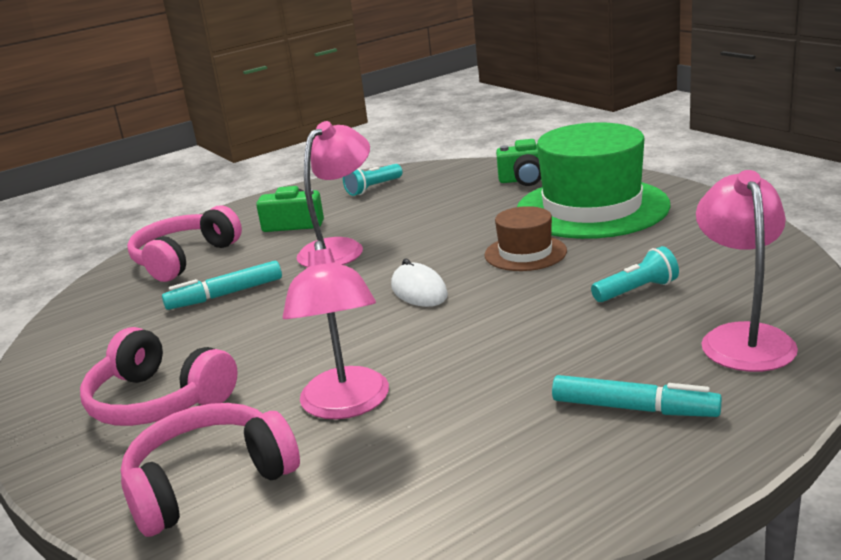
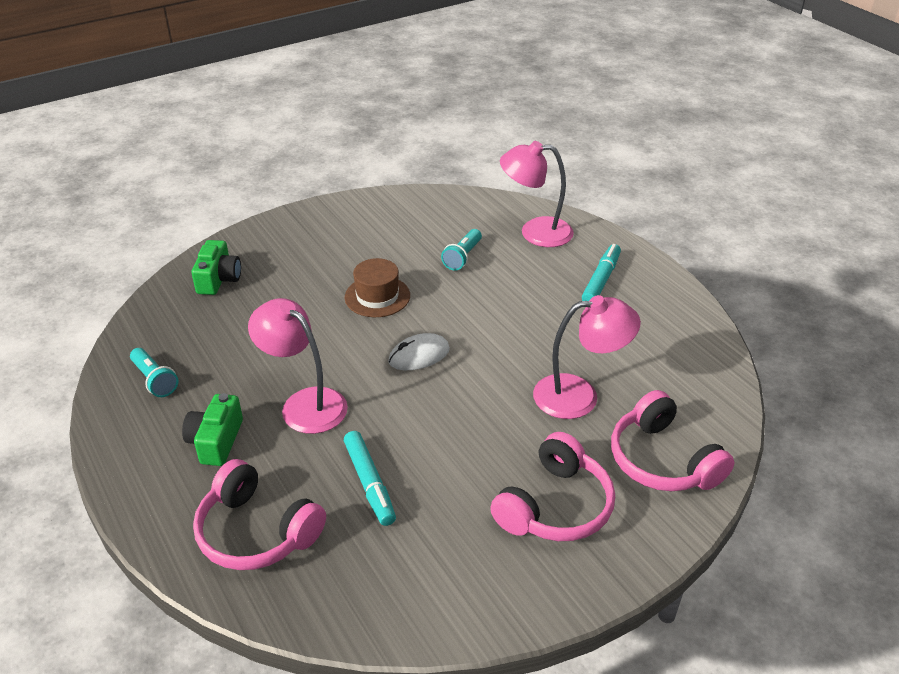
camera: 90 degrees left, 15 degrees up
green hat [517,122,671,239] -> none
turquoise flashlight [591,246,679,302] -> turquoise flashlight turned 135 degrees counterclockwise [441,229,482,271]

